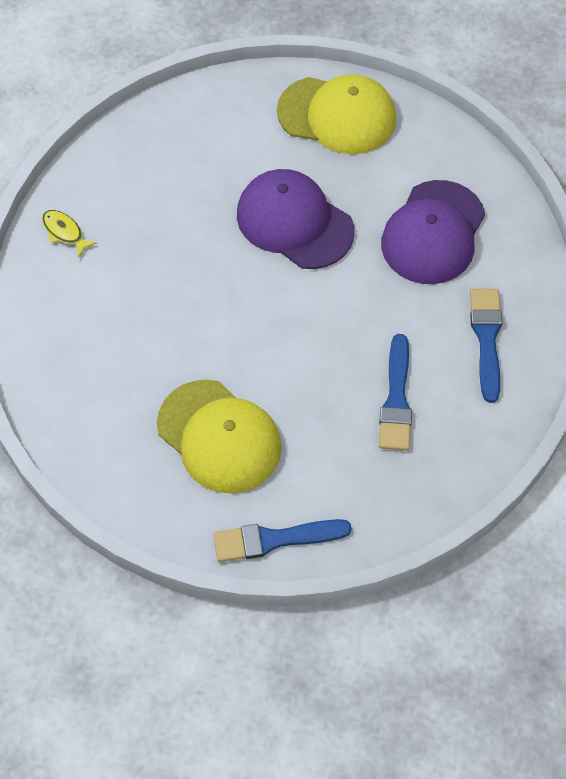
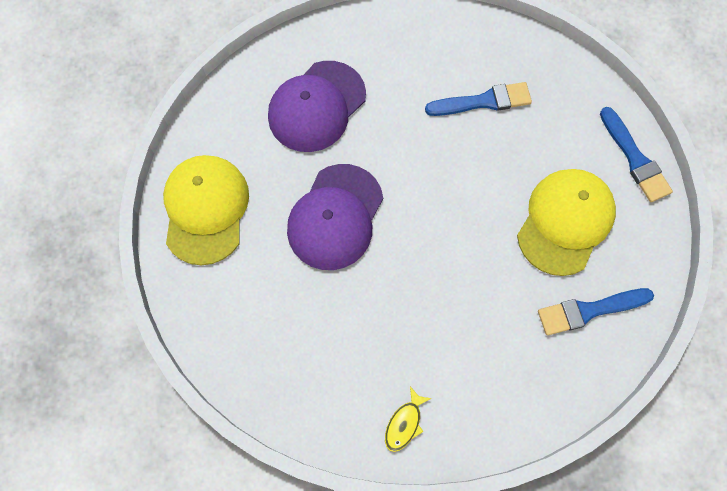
camera: 105 degrees left, 10 degrees up
purple cap [381,180,485,284] -> purple cap turned 120 degrees clockwise [268,61,366,152]
blue brush [470,289,503,403] -> blue brush moved to [538,288,654,335]

